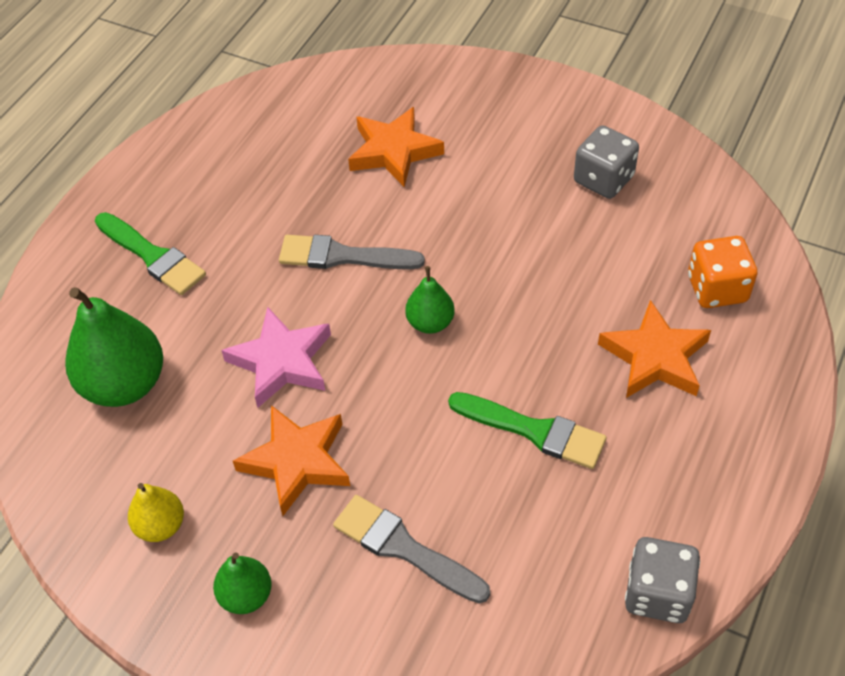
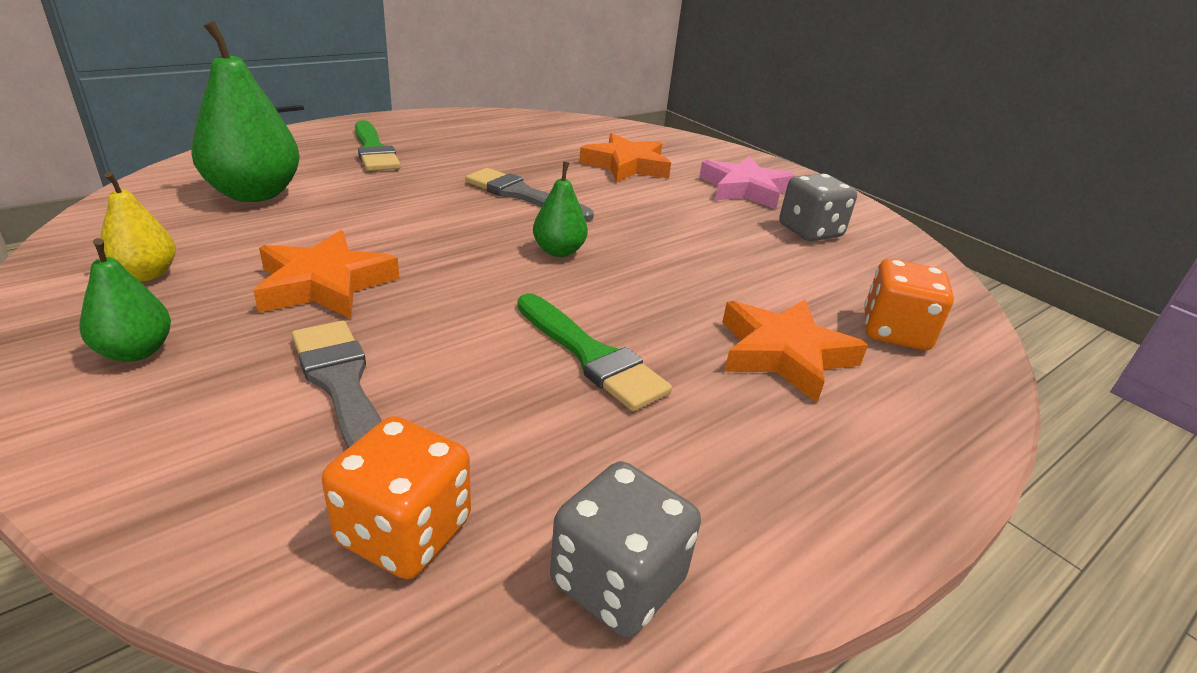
camera: 20 degrees right, 20 degrees down
pink star [221,307,331,408] -> pink star moved to [699,156,796,209]
none -> orange dice [322,416,471,579]

